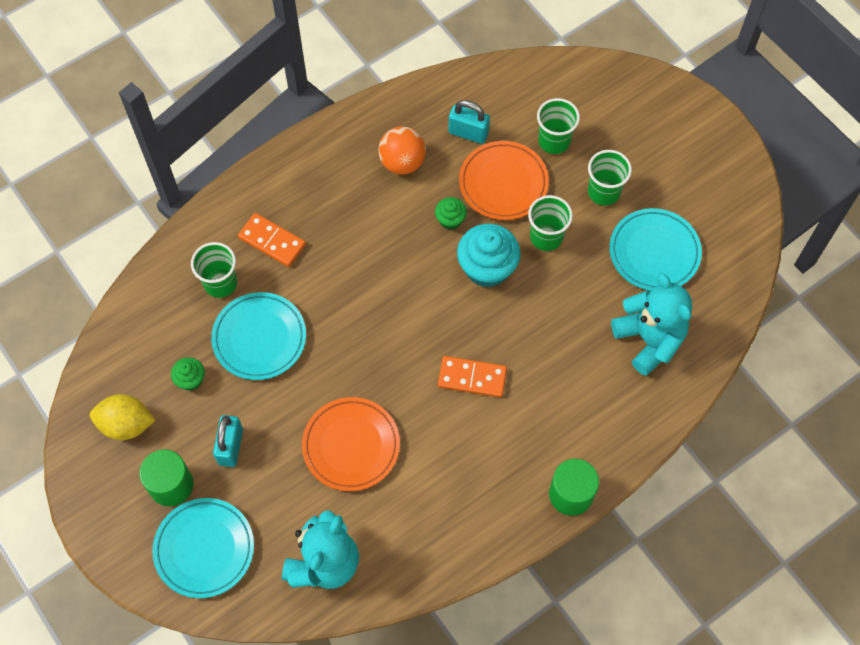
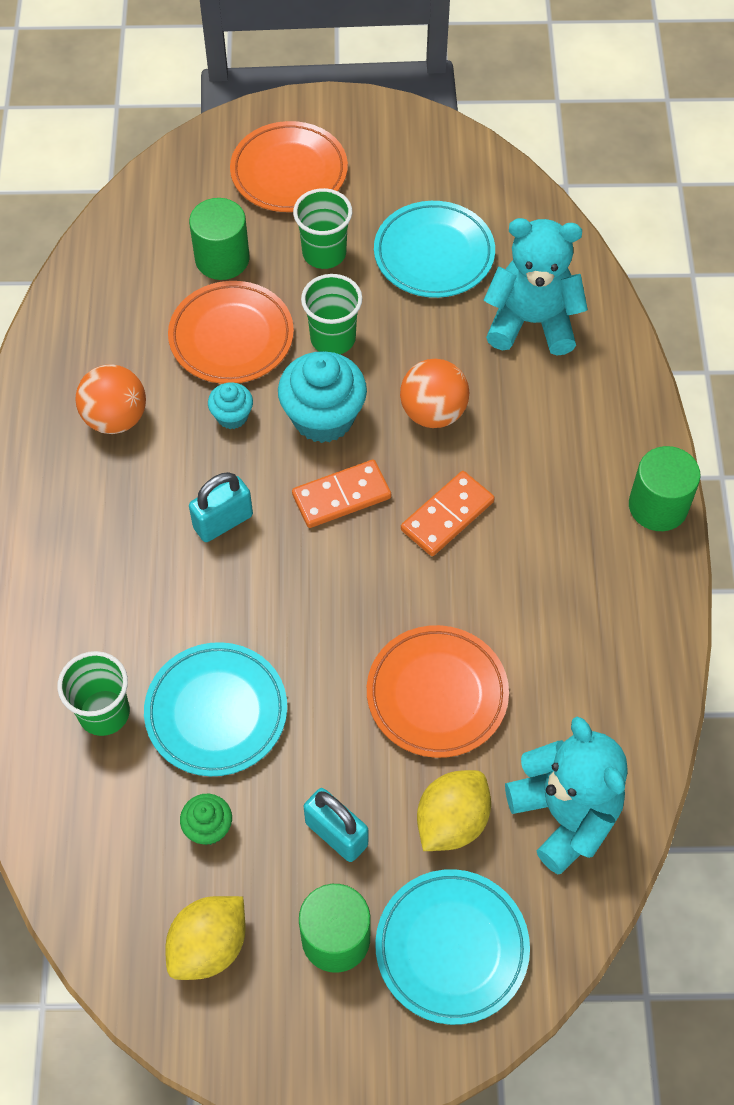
camera: 55 degrees left, 5 degrees down
orange domino [238,213,306,267] -> orange domino moved to [292,460,391,528]
green cupcake [435,197,467,230] -> turquoise cupcake [208,382,253,429]
turquoise padlock [448,100,490,144] -> turquoise padlock moved to [189,472,253,542]
green cup [537,98,580,154] -> green cylinder [189,198,250,280]
none -> orange plate [230,121,348,212]
none -> orange ball [400,359,469,428]
none -> yellow lemon [417,770,491,851]

